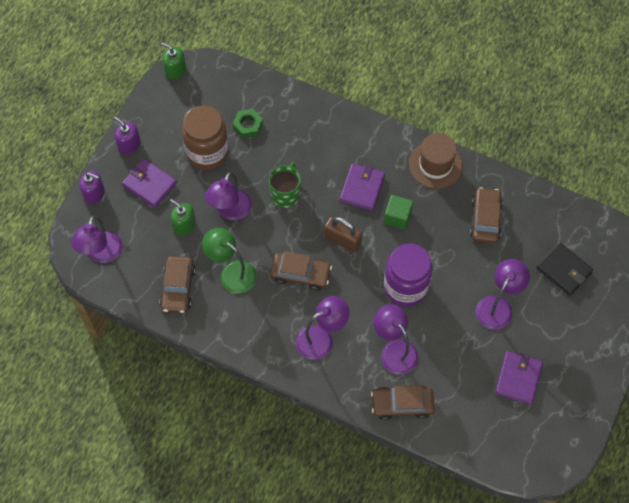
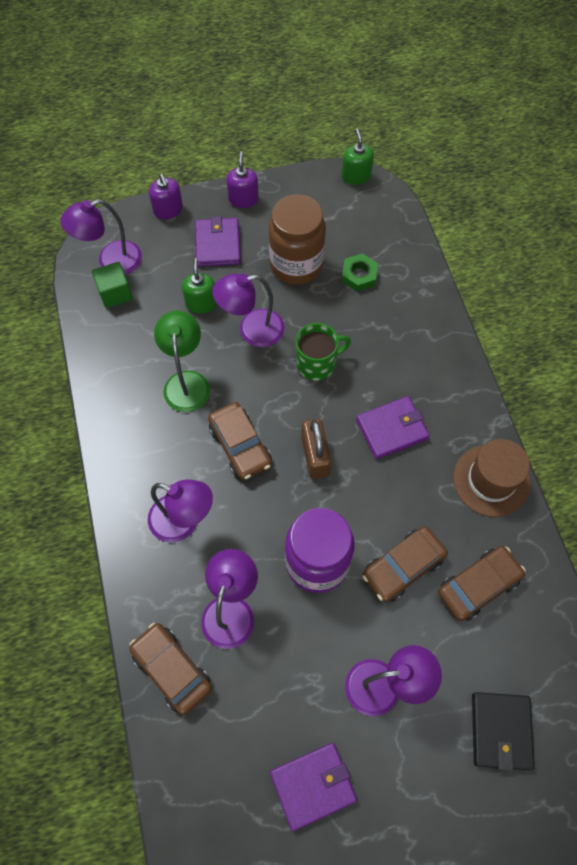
camera: 50 degrees right, 0 degrees up
brown car [160,256,196,313] -> brown car moved to [362,526,448,602]
green cube [384,195,413,230] -> green cube moved to [92,262,133,308]

